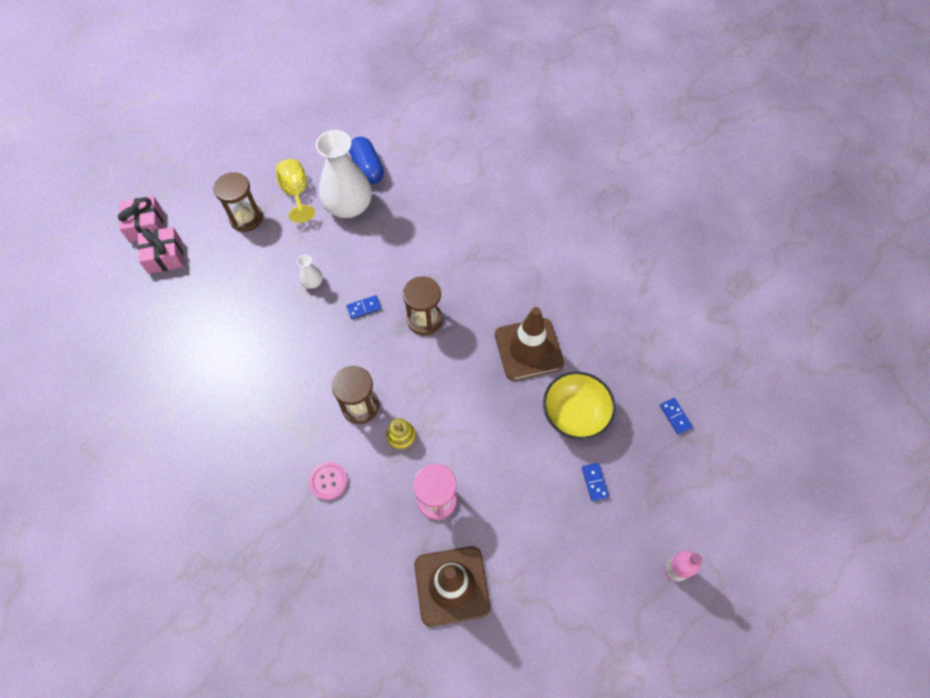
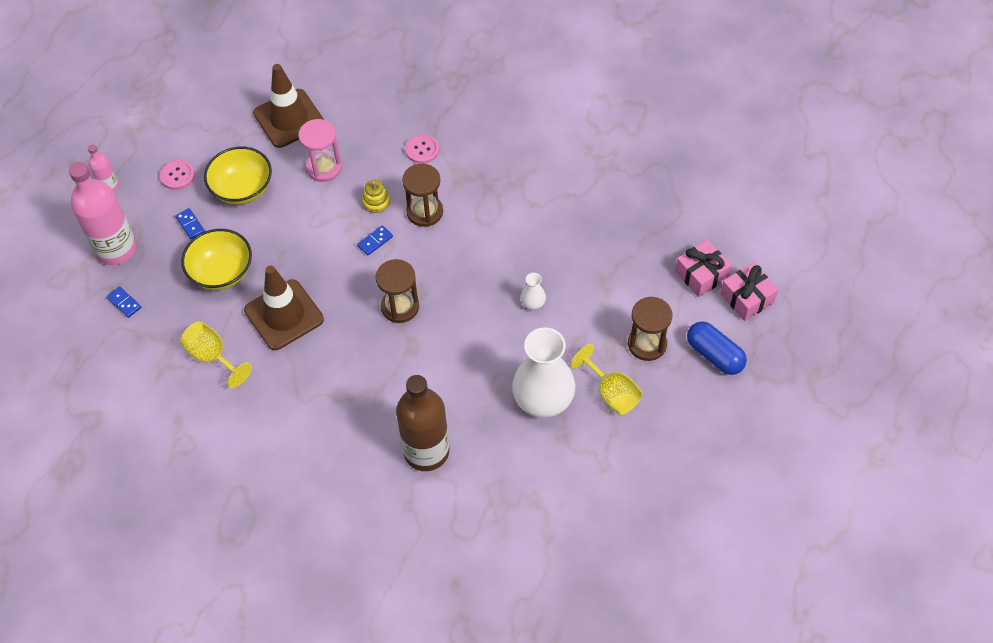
camera: 160 degrees right, 5 degrees down
blue domino [346,295,381,319] -> blue domino moved to [357,225,393,256]
blue capsule [349,137,384,184] -> blue capsule moved to [687,321,747,375]
none -> pink bottle [69,162,137,265]
none -> pink button [160,160,195,190]
none -> yellow goblet [180,321,252,388]
none -> yellow bowl [204,147,272,205]
none -> brown bottle [396,375,449,471]

